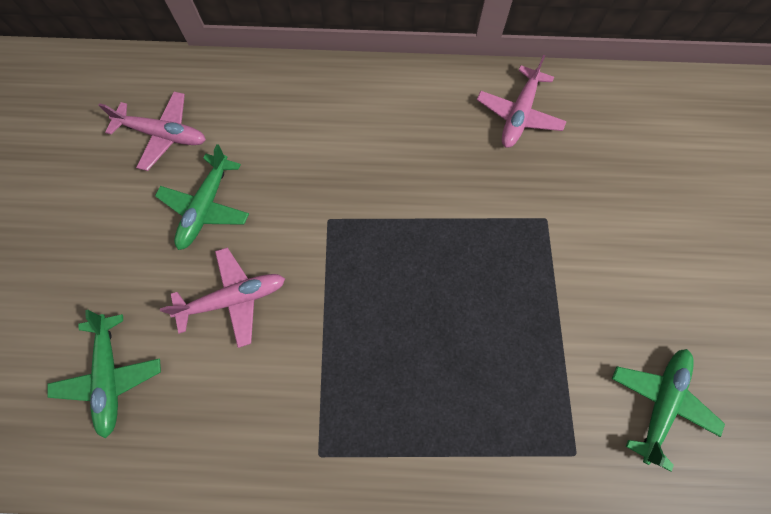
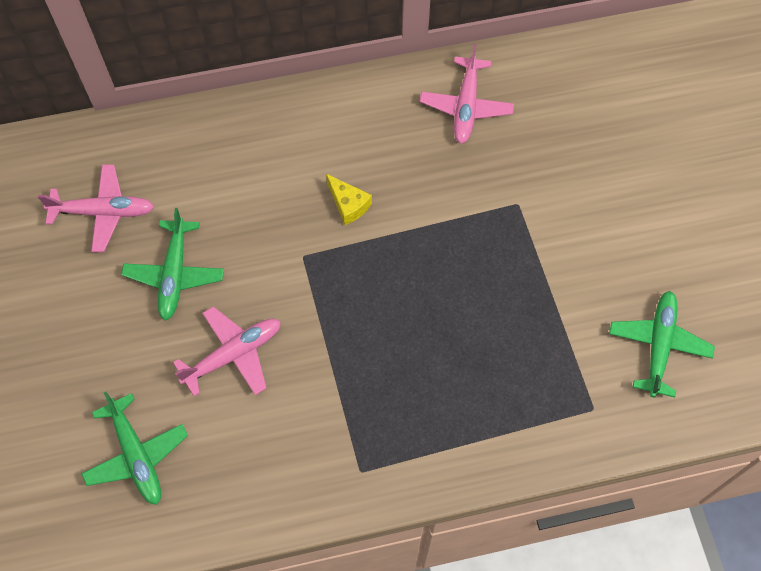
camera: 15 degrees left, 5 degrees down
none -> yellow cheese [326,174,372,225]

